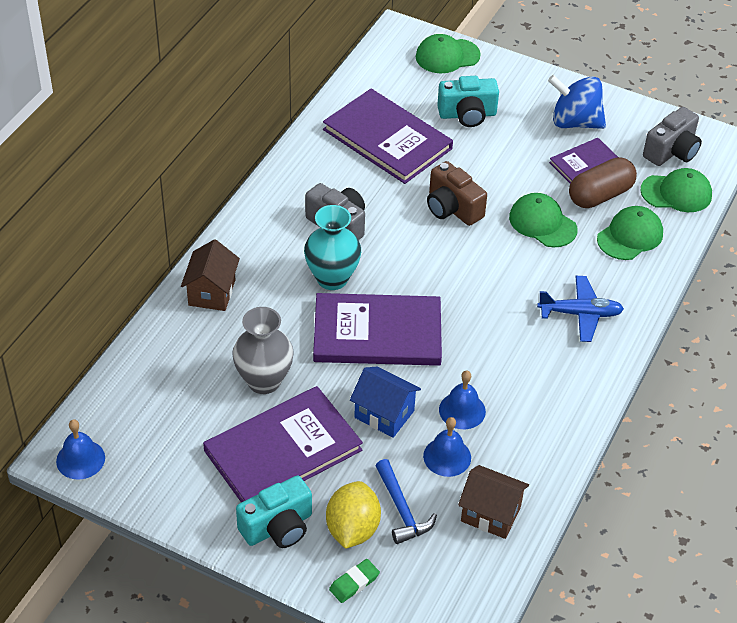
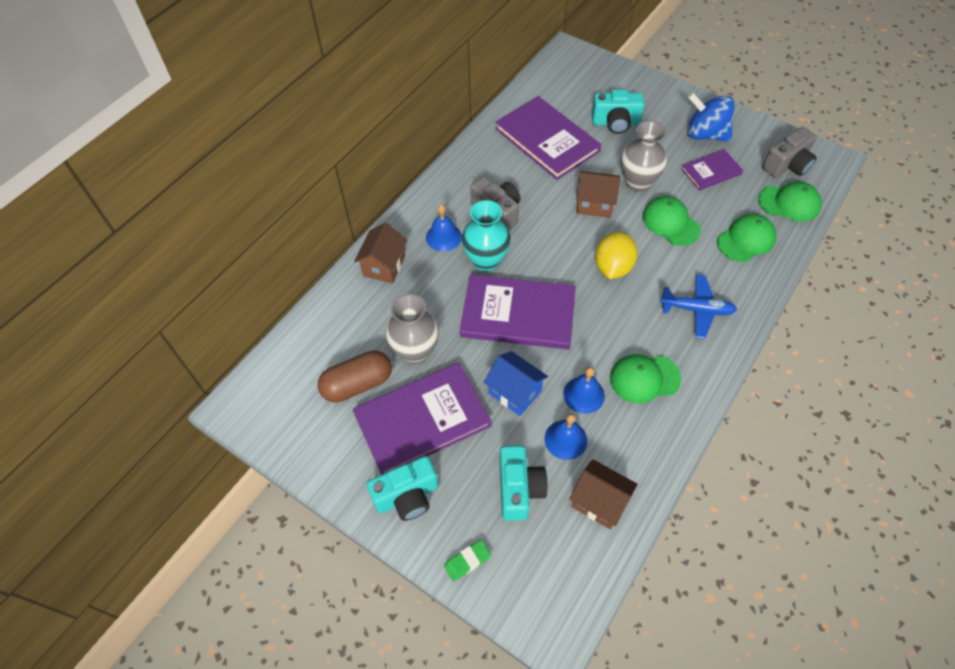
camera: 10 degrees right, 10 degrees up
blue bell [56,419,105,479] -> blue bell moved to [426,204,462,251]
yellow lemon [326,481,381,549] -> yellow lemon moved to [595,232,638,279]
blue hammer [376,459,437,544] -> turquoise camera [500,445,548,521]
green cap [416,34,481,73] -> green cap moved to [610,354,681,403]
brown camera [427,161,487,226] -> brown house [576,171,621,218]
brown capsule [569,157,637,208] -> brown capsule moved to [318,350,392,403]
none -> grey vase [621,121,667,192]

